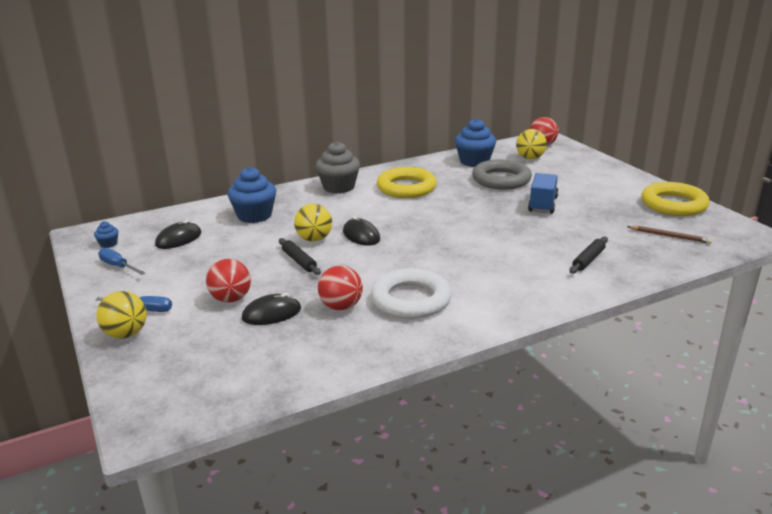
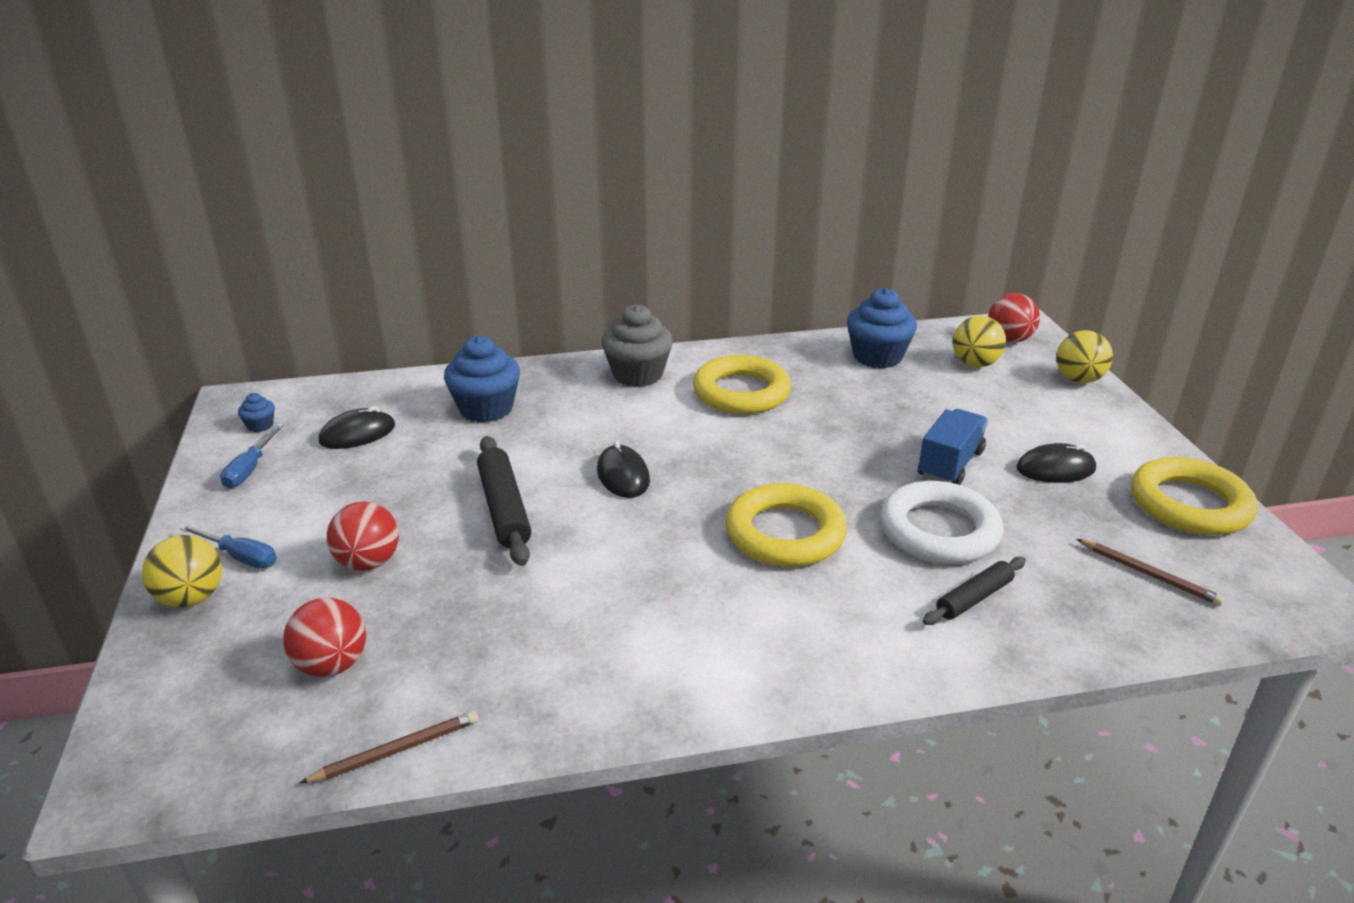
camera: 15 degrees right, 5 degrees up
blue screwdriver [98,248,145,275] -> blue screwdriver turned 135 degrees counterclockwise [220,424,284,488]
black mouse [242,293,301,325] -> black mouse moved to [1016,443,1096,483]
black rolling pin [279,238,321,275] -> black rolling pin [477,436,531,566], size x1.59
yellow ball [294,204,332,242] -> yellow ball moved to [1056,330,1113,383]
red ball [318,265,363,310] -> red ball moved to [283,598,366,677]
white ring [371,268,452,319] -> white ring moved to [880,481,1003,564]
grey ring [472,159,532,190] -> none
none -> brown pencil [299,711,478,783]
none -> yellow ring [726,483,847,567]

